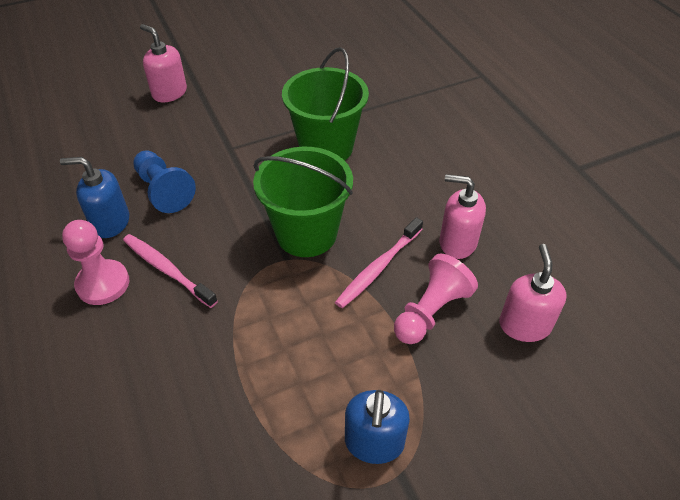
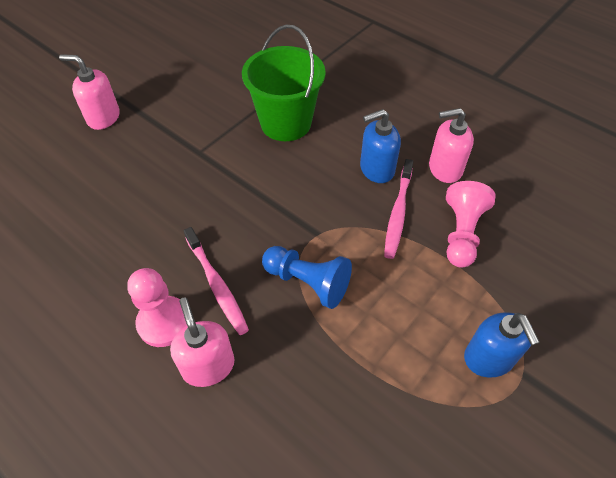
camera: 25 degrees left, 5 degrees up
blue soap dispenser [60,157,129,238] -> blue soap dispenser moved to [360,109,401,183]
pink toothbrush [123,234,218,308] -> pink toothbrush turned 135 degrees counterclockwise [184,227,249,335]
blue pawn [133,150,196,213] -> blue pawn moved to [262,246,352,309]
green bucket [253,147,353,257] -> none
pink soap dispenser [499,244,567,342] -> pink soap dispenser moved to [170,297,234,387]

